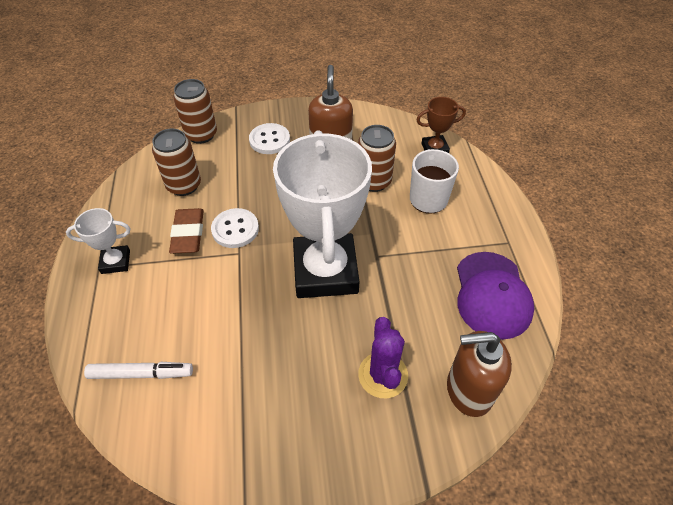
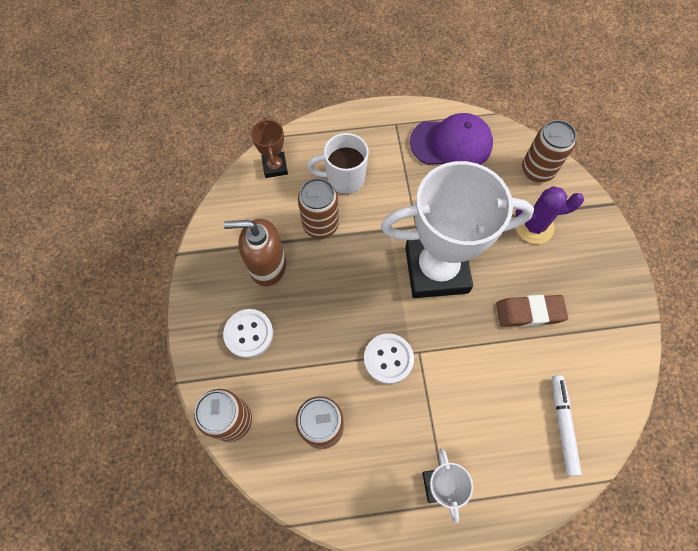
camera: 90 degrees left, 15 degrees up
brown eraser [169,208,204,254] -> brown eraser moved to [496,295,568,327]
brown soap dispenser [447,331,512,417] -> brown can [522,120,576,182]

